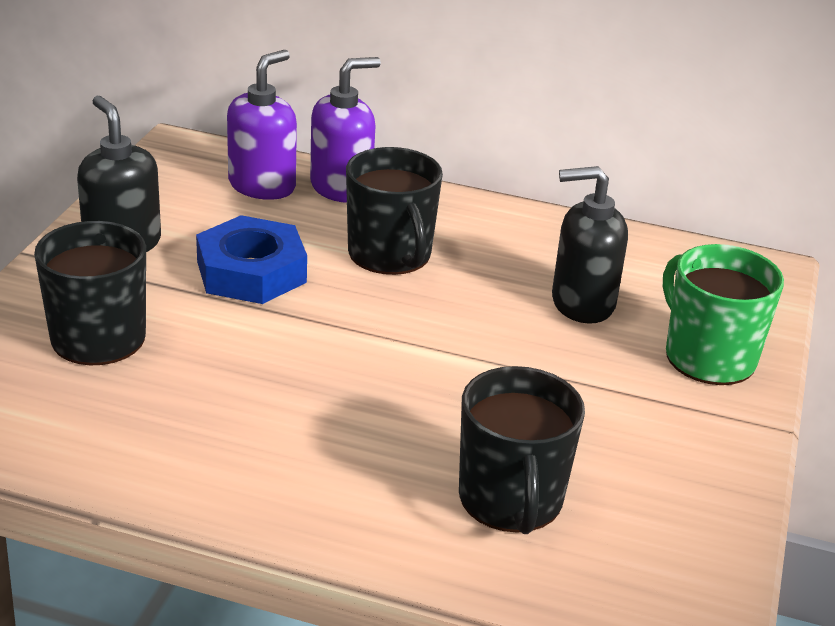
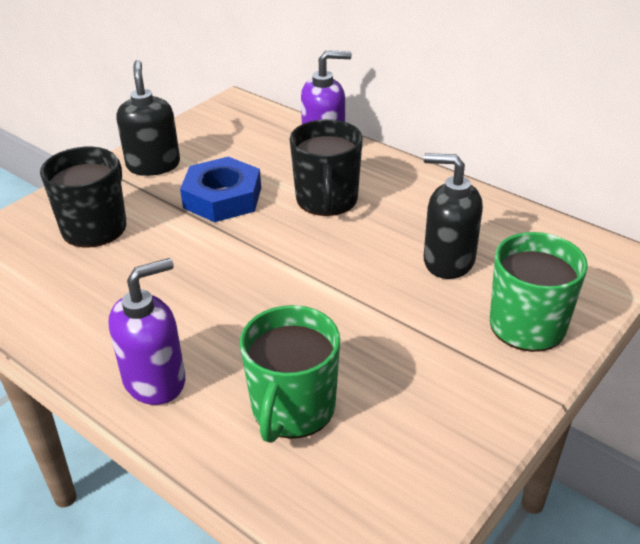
camera: 25 degrees right, 5 degrees up
purple soap dispenser [227,50,297,200] -> purple soap dispenser moved to [109,258,185,405]
black mug [459,366,585,534] -> green mug [240,305,340,443]

